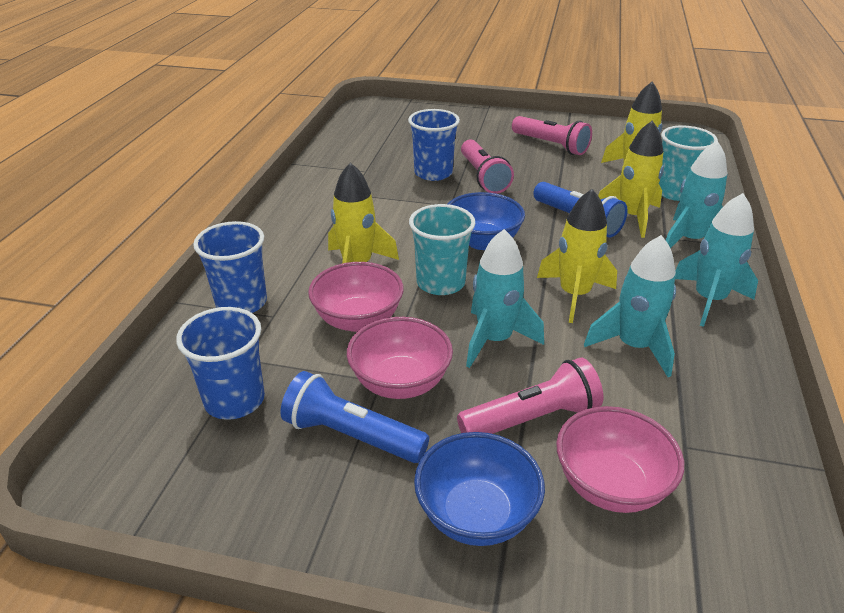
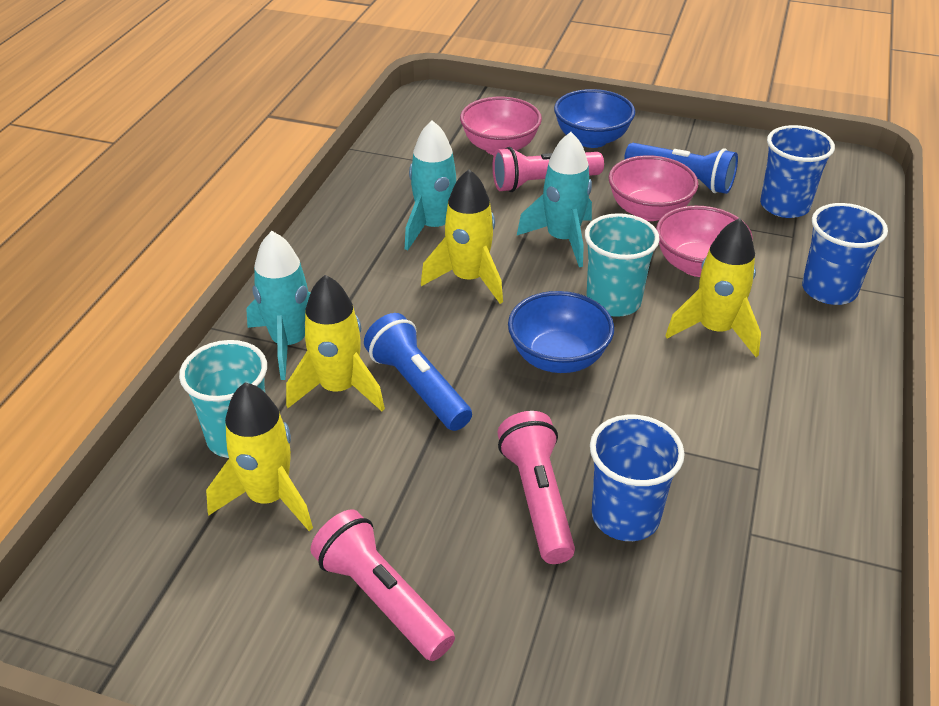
camera: 175 degrees left, 5 degrees up
turquoise rocket [675,193,758,327] -> none

